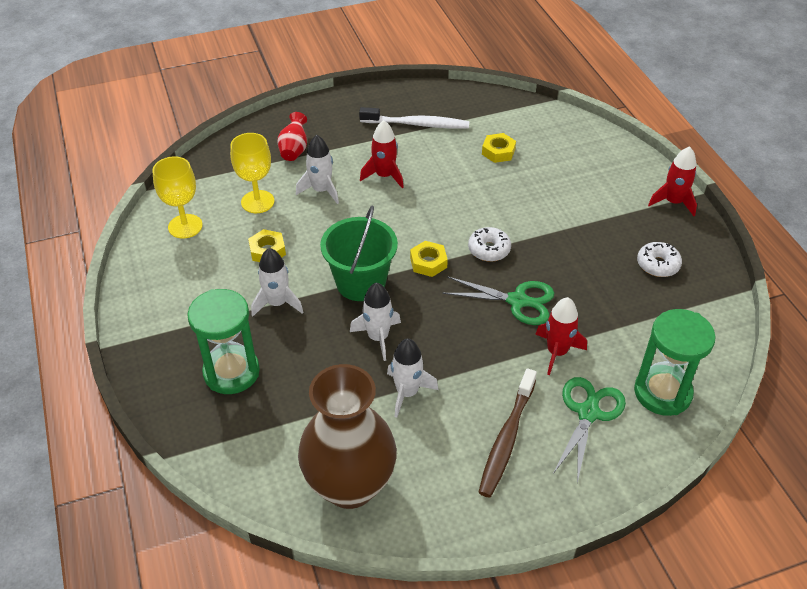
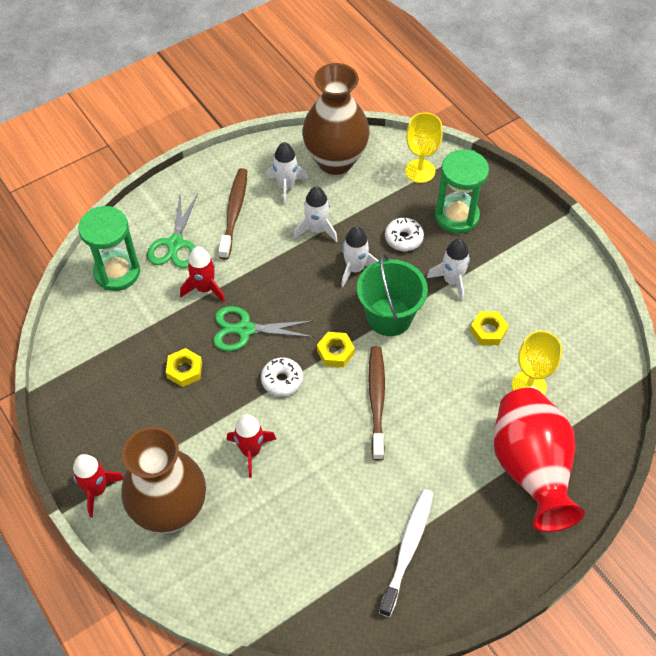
camera: 165 degrees right, 10 degrees up
yellow goblet [153,156,203,239] -> yellow goblet moved to [405,113,443,183]
red vase [277,112,307,161] -> red vase [493,388,585,532], size x2.32
white rocket [296,135,339,204] -> white rocket moved to [266,142,308,206]
white toothbrush [359,107,470,129] -> white toothbrush turned 120 degrees clockwise [379,489,433,617]
red rocket [360,120,404,188] -> red rocket moved to [227,414,276,478]
yellow nut [482,133,516,163] -> yellow nut moved to [166,348,202,387]
white donut [637,242,682,277] -> white donut moved to [385,218,424,251]
none -> brown vase [121,427,206,534]
none -> brown toothbrush [368,346,385,461]

